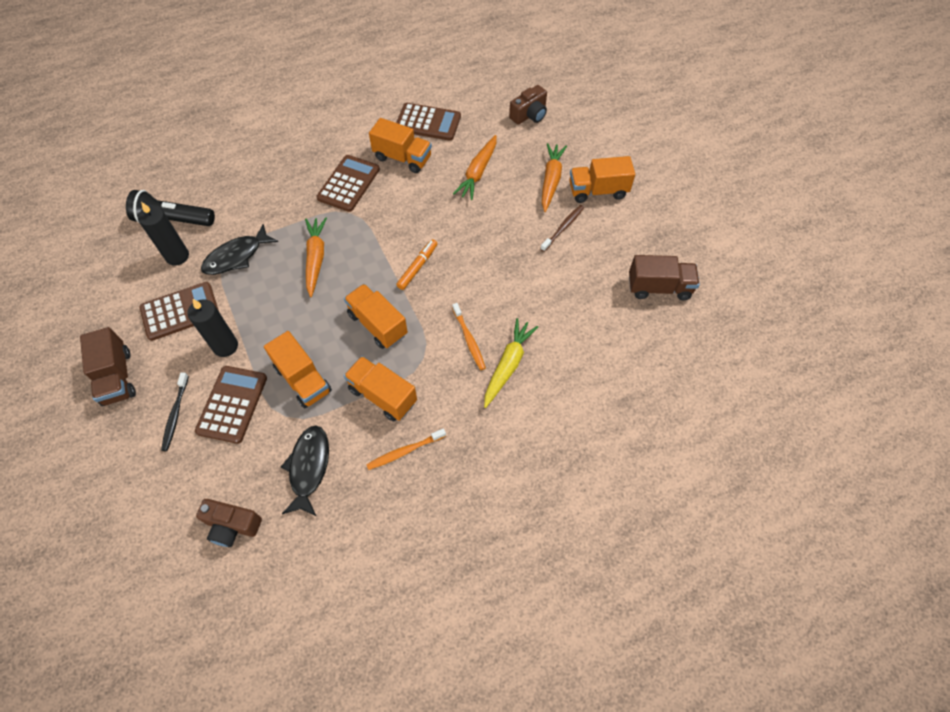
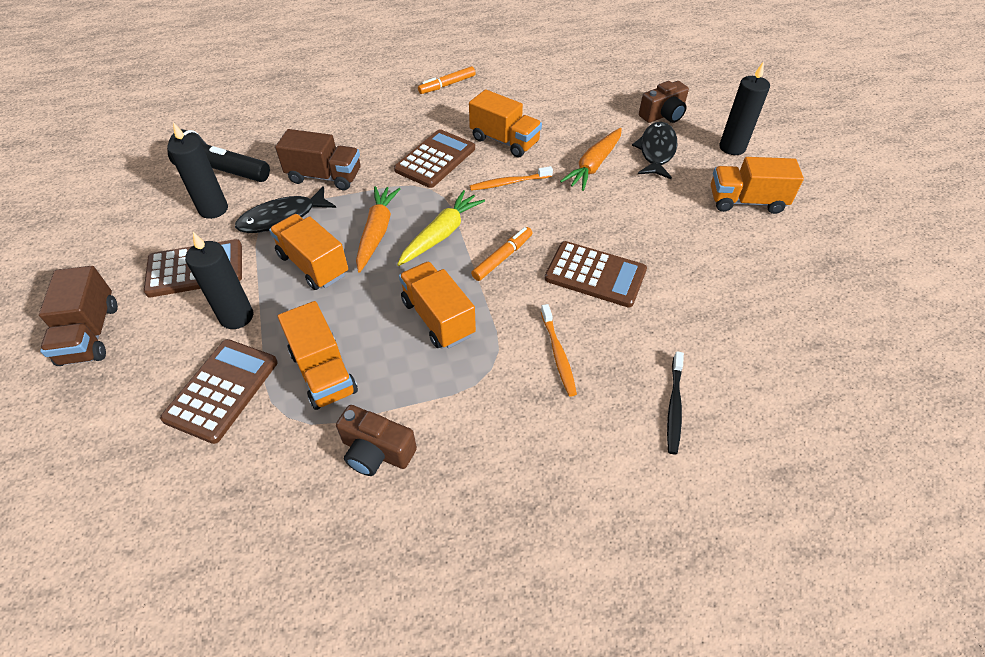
camera: 10 degrees right, 10 degrees down
black toothbrush [161,372,189,451] -> black toothbrush moved to [667,351,684,454]
brown camera [196,499,262,547] -> brown camera moved to [336,405,417,476]
black fish [281,426,329,516] -> black fish moved to [632,122,677,179]
orange truck [344,356,417,421] -> orange truck moved to [269,214,348,290]
orange toothbrush [366,428,446,470] -> orange toothbrush moved to [470,166,553,191]
brown calculator [396,103,461,141] -> brown calculator moved to [545,241,647,307]
yellow carrot [484,318,538,408] -> yellow carrot moved to [397,190,485,266]
brown toothbrush [541,205,584,252] -> none
orange carrot [542,143,567,212] -> none
brown truck [629,255,700,300] -> brown truck moved to [275,129,360,190]
none -> orange marker [418,66,476,94]
none -> black candle [719,61,770,155]

